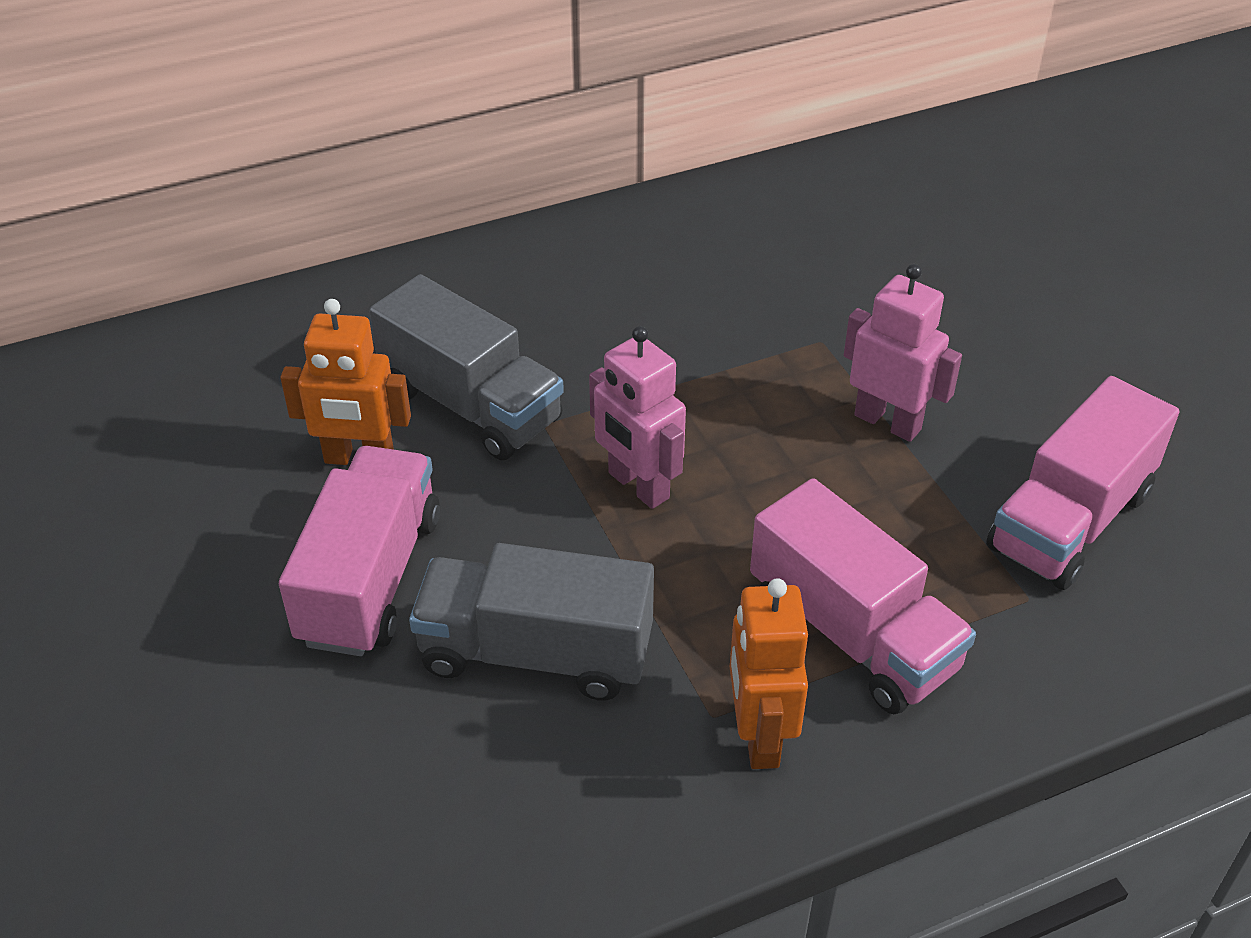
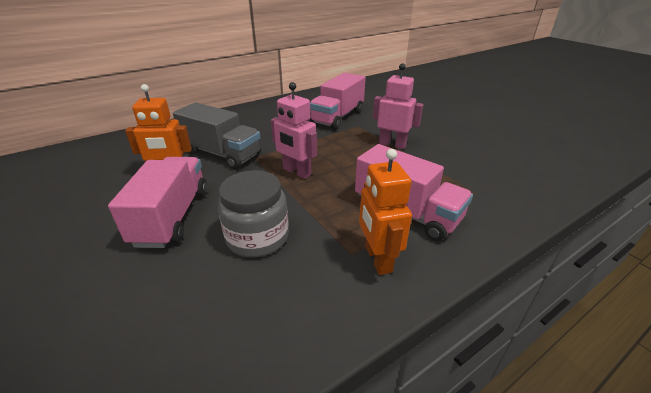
camera: 10 degrees left, 10 degrees down
grey truck [409,543,654,701] -> grey jar [218,170,289,257]
pink truck [986,376,1179,590] -> pink truck moved to [310,73,366,130]

